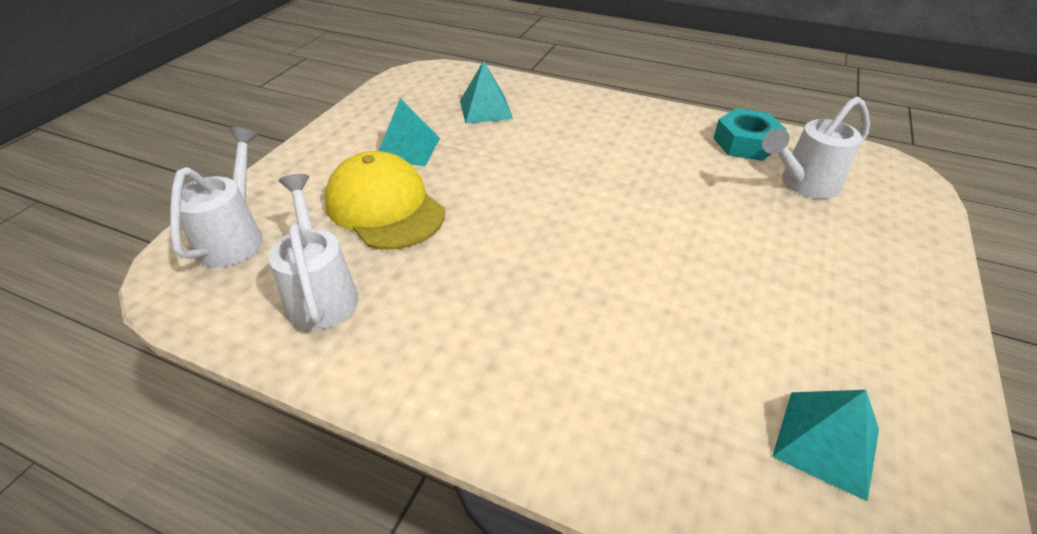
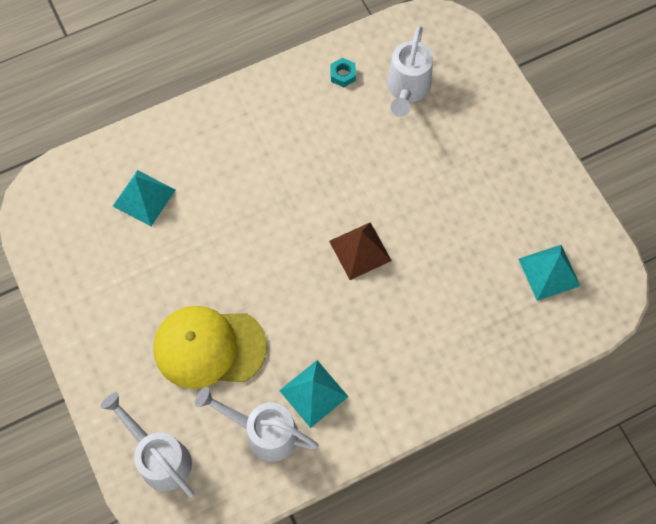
camera: 50 degrees left, 25 degrees up
turquoise pyramid [379,98,440,166] -> turquoise pyramid moved to [279,360,348,428]
turquoise nut [713,108,786,161] -> turquoise nut [330,57,356,87], size x0.52
none -> brown pyramid [329,222,392,280]

